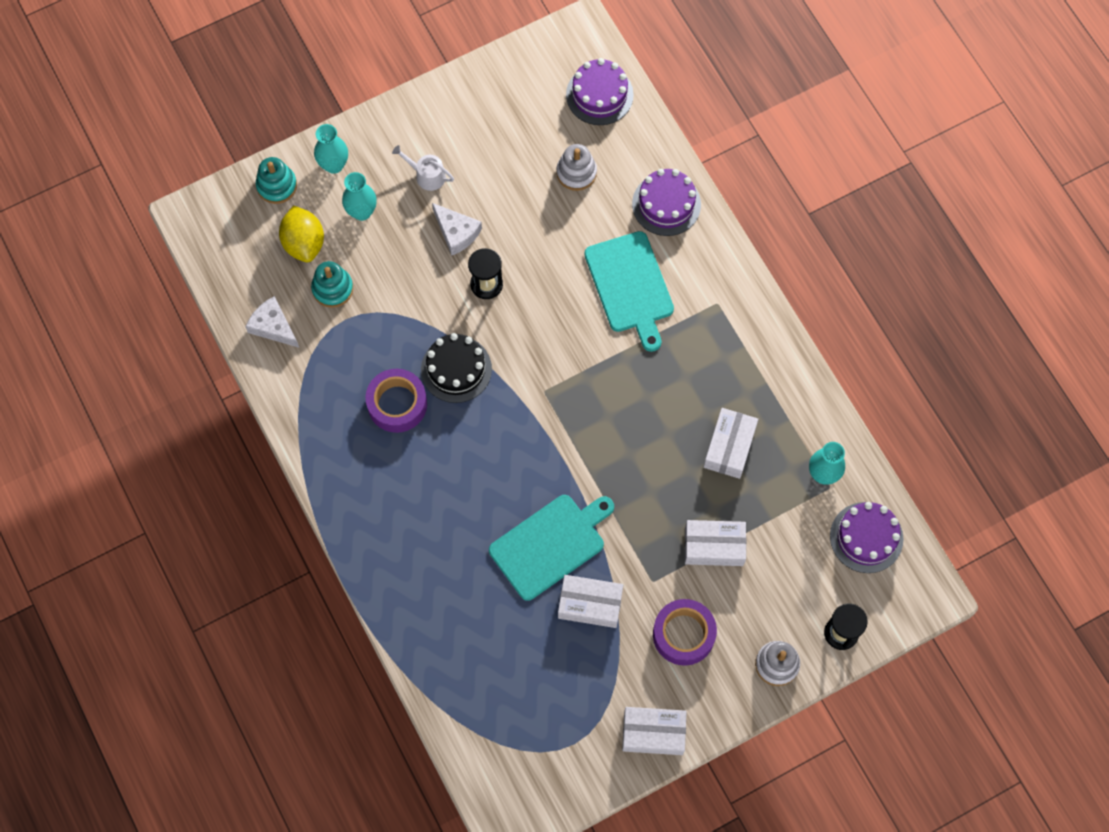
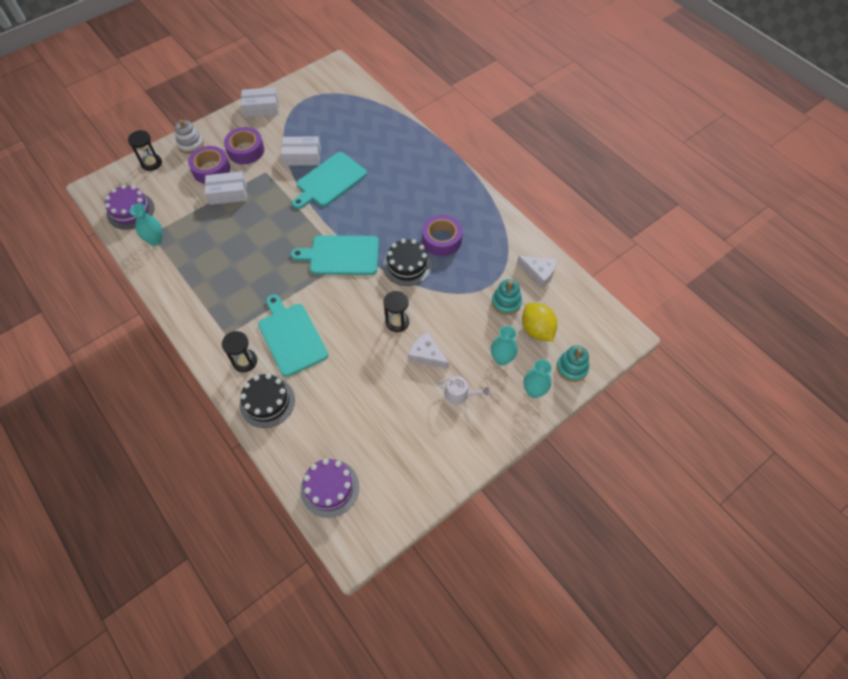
camera: 170 degrees right, 10 degrees down
white stacking toy [556,144,597,191] -> none
purple cake [632,169,701,236] -> black cake [240,374,295,428]
white box [704,408,758,479] -> none
none -> purple tape [188,146,230,184]
none -> black hourglass [222,331,257,372]
none -> turquoise cutting board [291,235,379,275]

